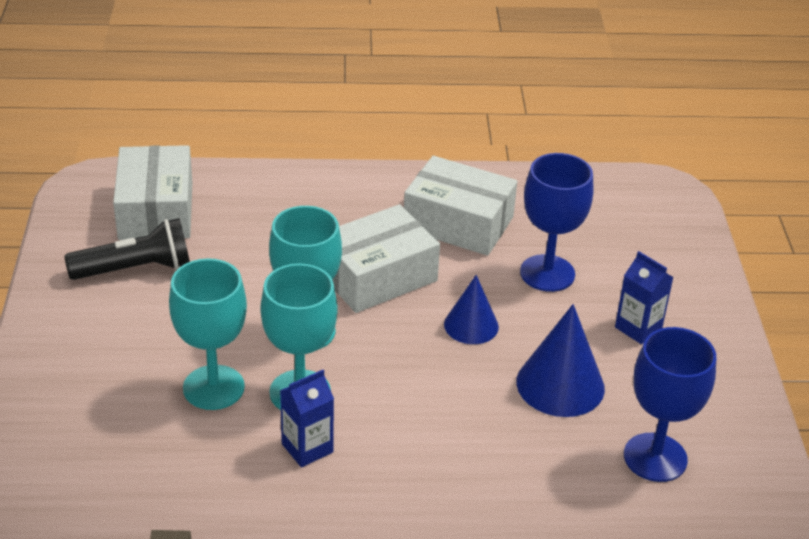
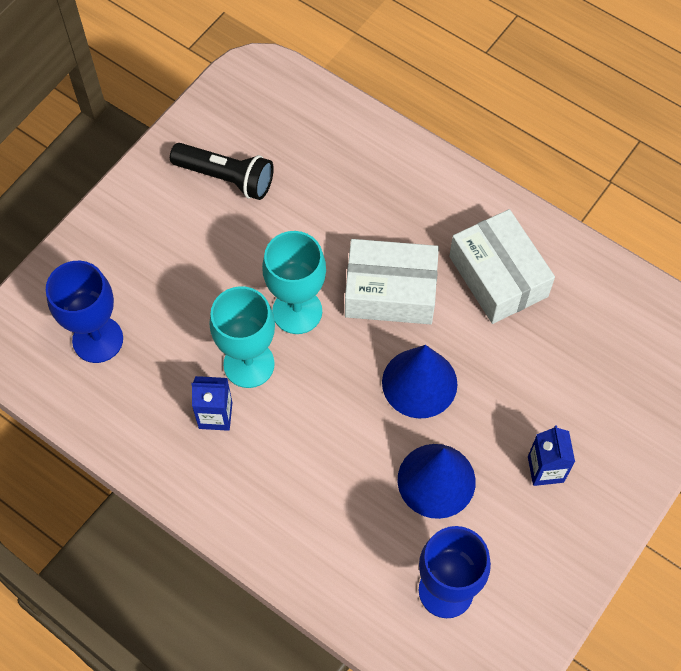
camera: 40 degrees right, 25 degrees up
white box [113,145,193,240] -> none
turquoise goblet [169,258,247,410] -> none
blue cone [444,275,499,344] -> blue cone [382,345,458,418], size x1.55
blue goblet [520,153,593,292] -> blue goblet moved to [46,261,123,363]

